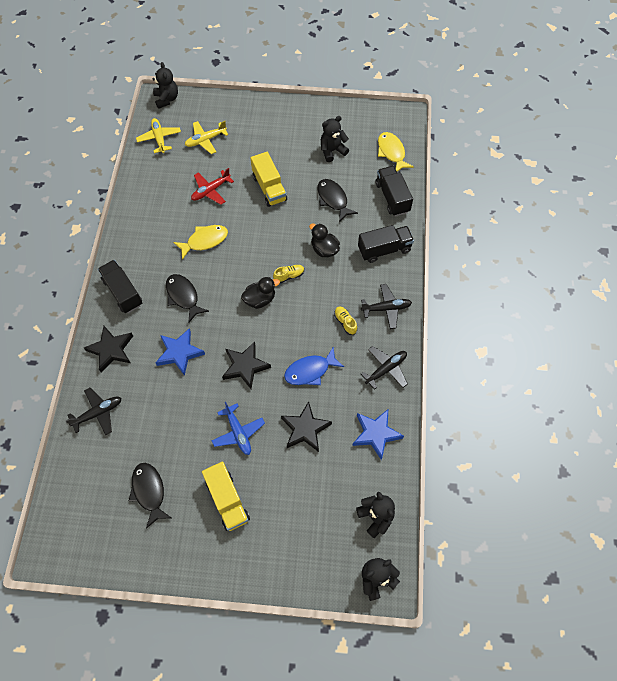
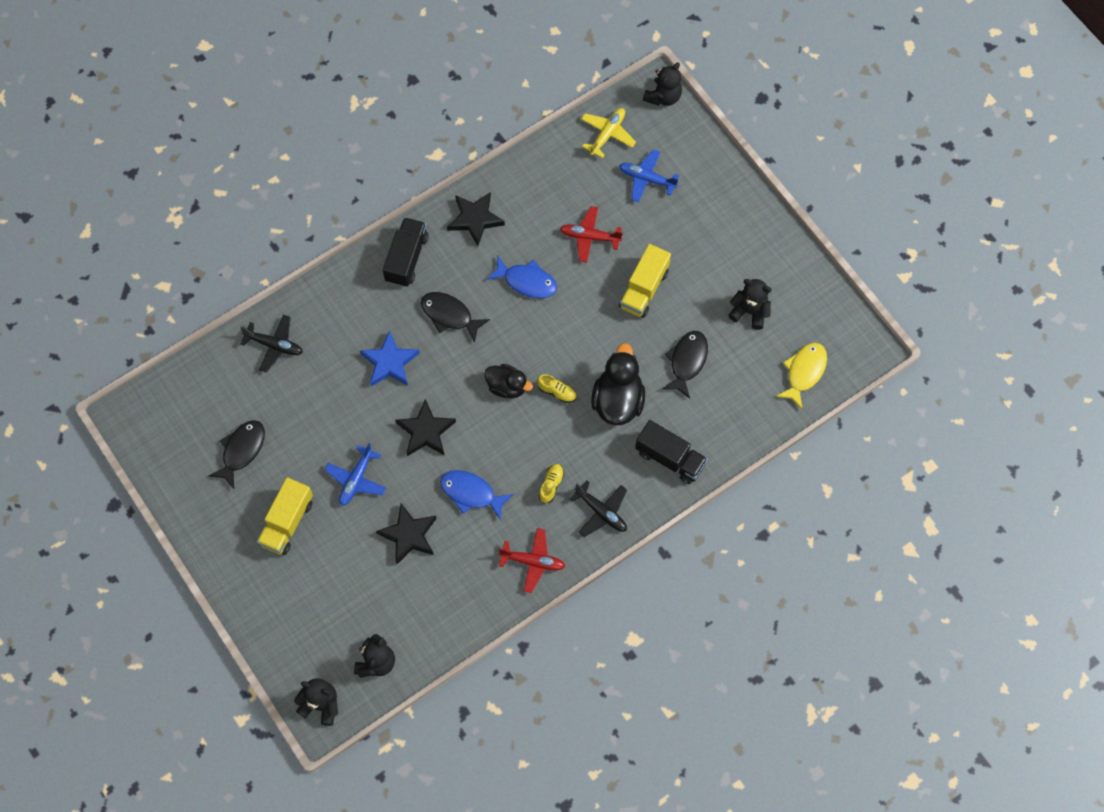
camera: 50 degrees right, 5 degrees up
black star [83,326,133,373] -> black star moved to [447,192,505,246]
black fish [166,274,209,323] -> black fish turned 75 degrees counterclockwise [421,292,490,343]
yellow fish [173,225,228,260] -> blue fish [486,256,557,298]
yellow plane [185,121,229,154] -> blue plane [619,149,679,202]
black duck [309,223,340,257] -> black duck [591,343,645,425], size x1.58
blue star [352,409,404,460] -> none
black plane [361,346,408,390] -> red plane [499,528,565,593]
black truck [376,166,413,216] -> none

